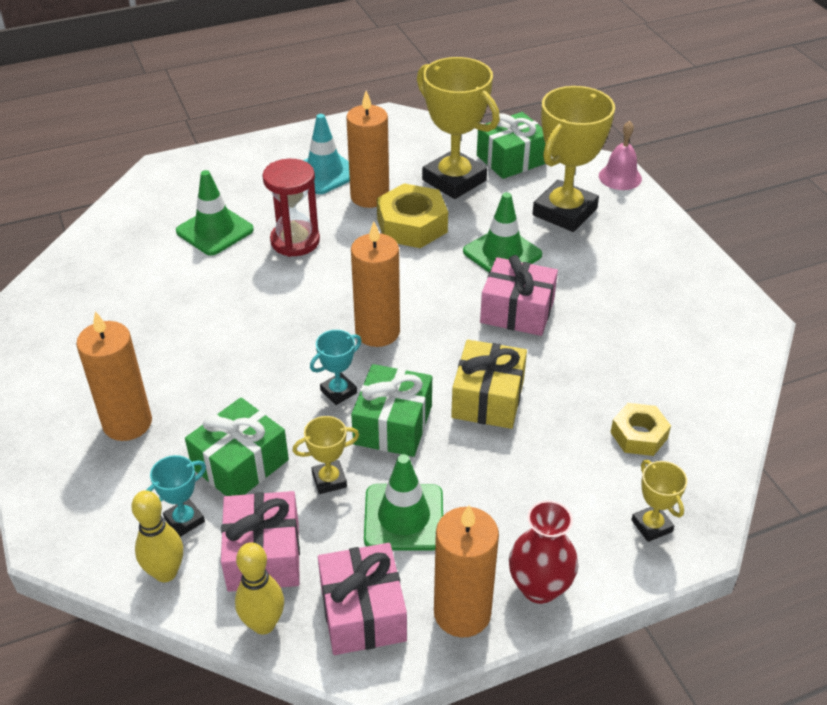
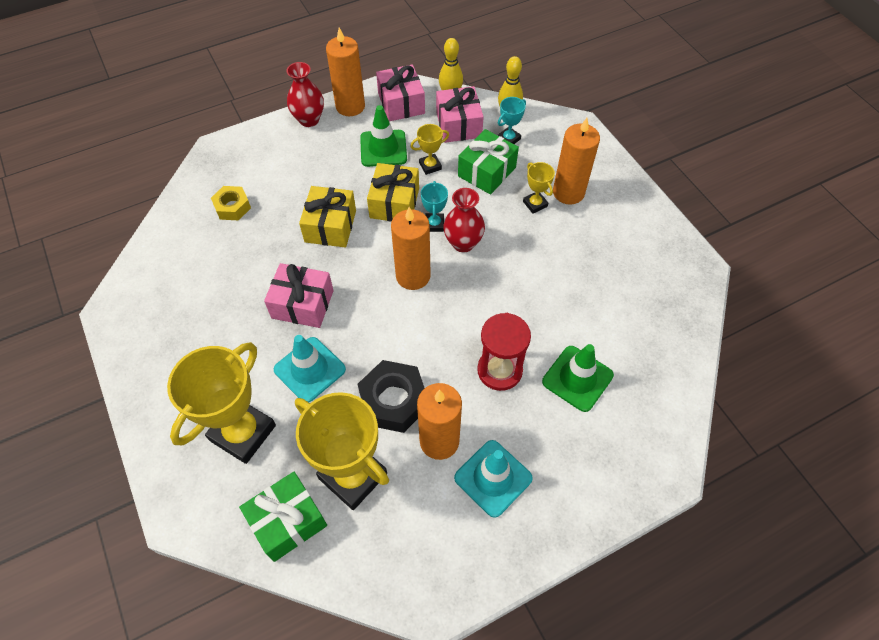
camera: 175 degrees right, 15 degrees up
turquoise trophy [310,330,362,405] -> turquoise trophy turned 45 degrees counterclockwise [421,181,448,232]
green gift [351,364,432,457] -> yellow gift [367,163,419,222]
yellow nut [377,183,448,248] -> black nut [357,360,425,433]
green traffic cone [463,192,542,272] -> turquoise traffic cone [274,335,346,402]
pink bell [599,121,642,190] -> none
yellow trophy [631,460,687,542] -> yellow trophy moved to [523,162,555,213]
none -> red vase [443,188,485,252]

